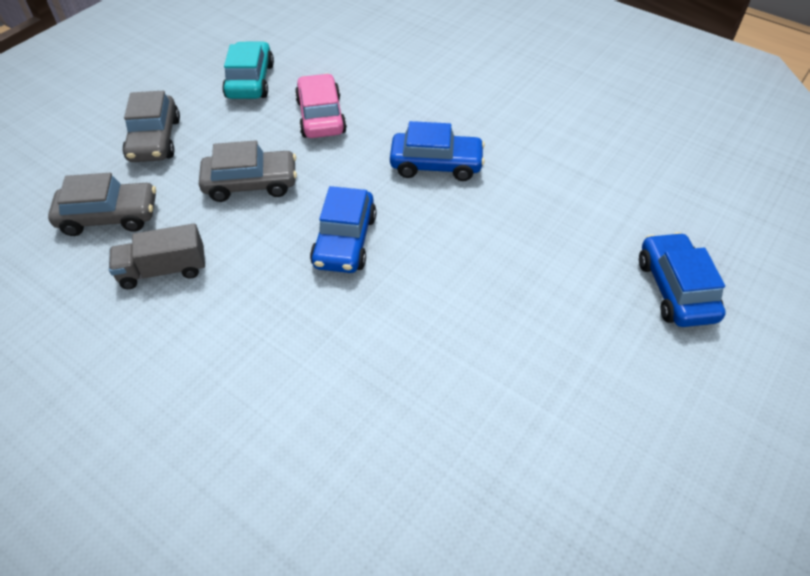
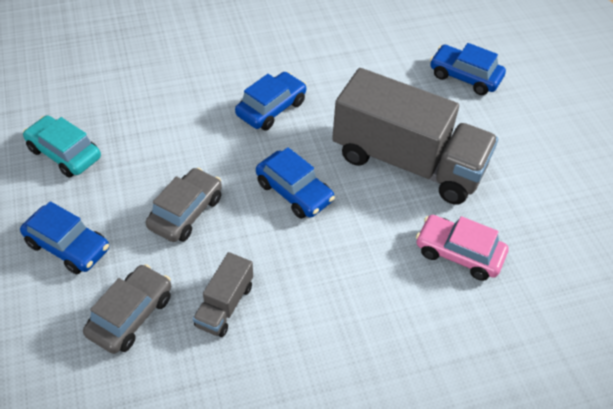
camera: 55 degrees left, 0 degrees up
grey car [123,91,180,162] -> blue car [20,201,109,274]
pink car [295,74,347,138] -> pink car moved to [416,215,508,281]
none -> grey truck [332,68,498,205]

